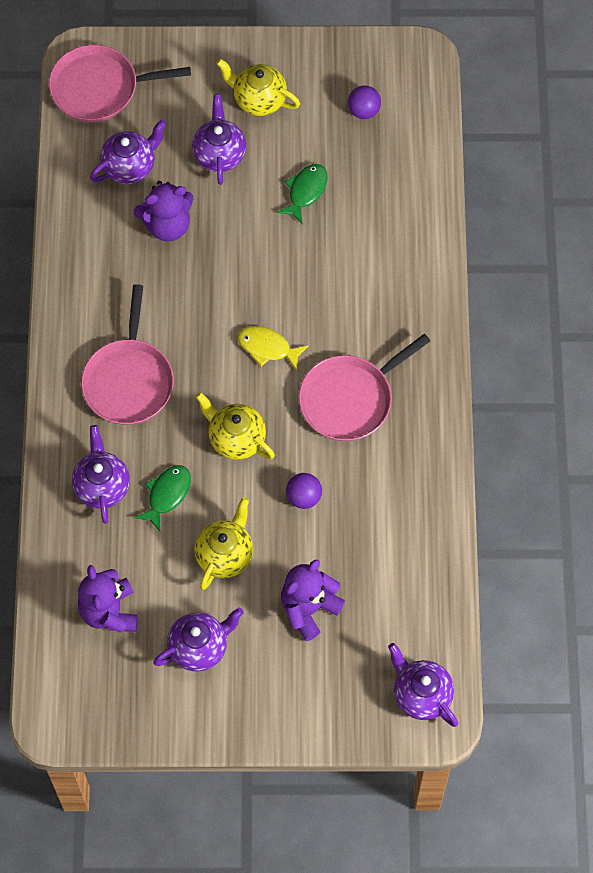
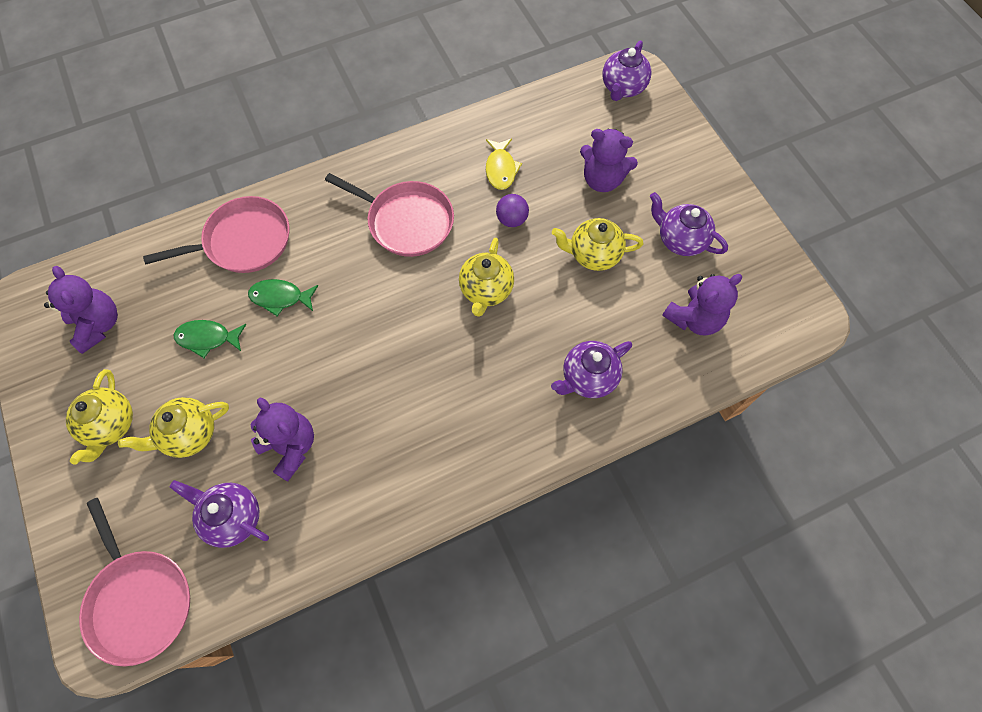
camera: 115 degrees left, 0 degrees up
pink pan [81,284,174,425] -> pink pan moved to [143,196,289,273]
green fish [134,465,191,531] -> green fish moved to [248,279,318,316]
purple teapot [192,94,246,185] -> yellow teapot [118,397,229,458]
yellow fish [238,326,308,371] -> yellow fish moved to [486,138,522,190]
purple ball [348,86,381,119] -> purple teddy bear [44,266,118,354]

